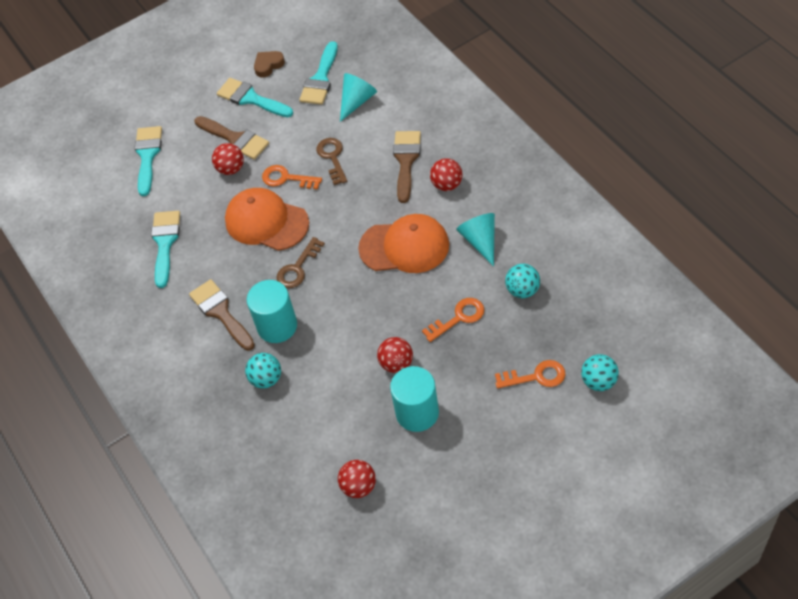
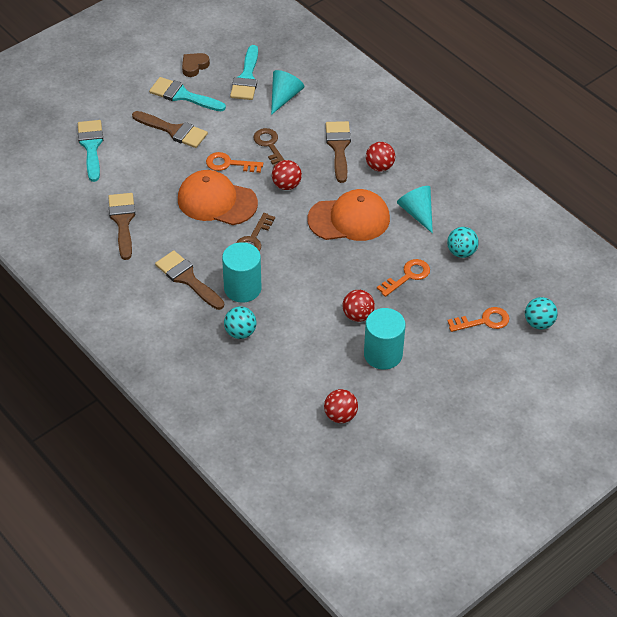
camera: 15 degrees left, 5 degrees down
turquoise brush [151,211,180,288] -> brown brush [108,193,135,260]
red ball [212,143,244,175] -> red ball moved to [272,160,302,190]

